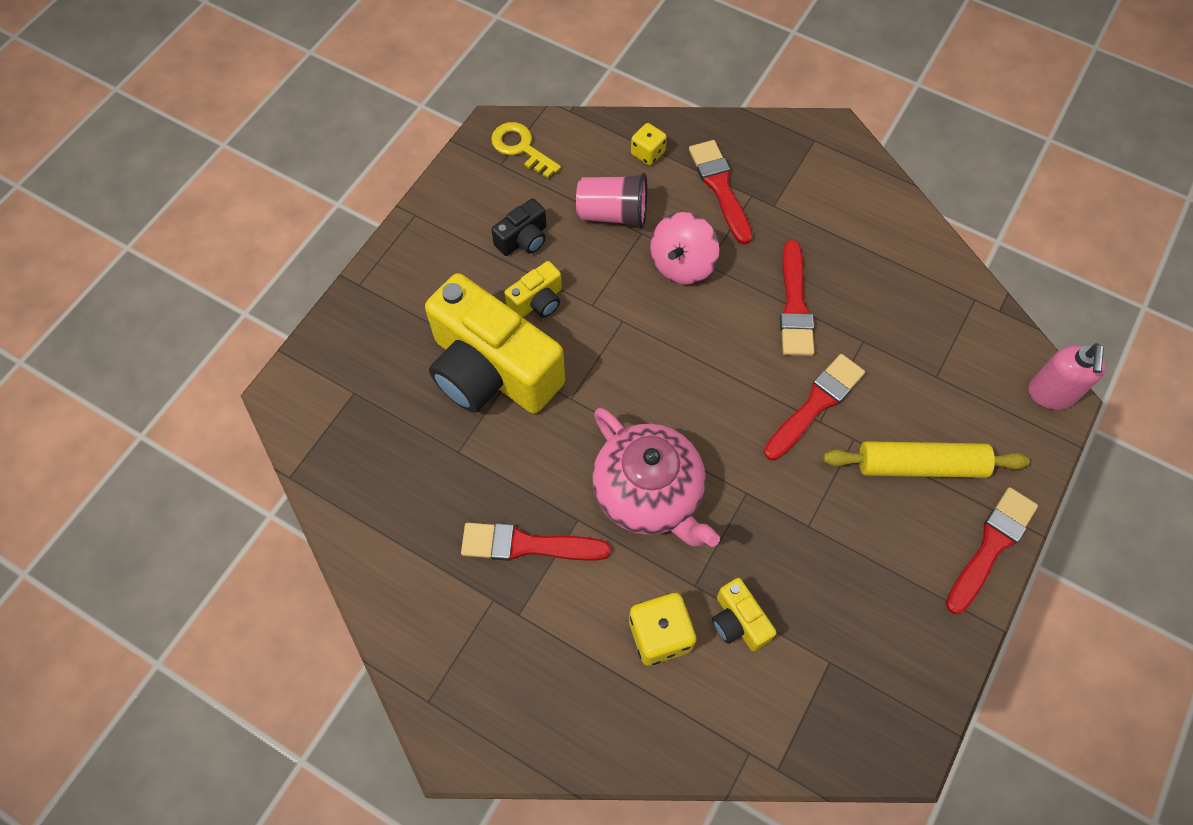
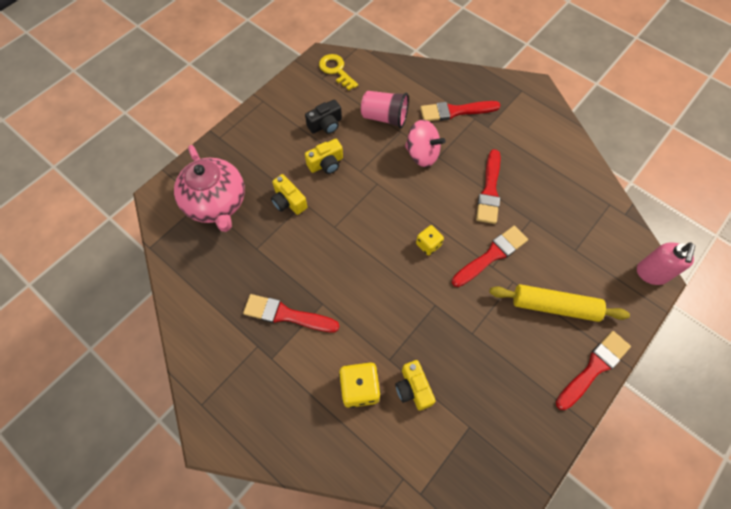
camera: 10 degrees right, 0 degrees up
yellow camera [425,273,565,414] -> yellow camera [271,174,307,215], size x0.43
pink teapot [592,408,720,547] -> pink teapot moved to [174,145,245,232]
yellow dice [631,123,667,165] -> yellow dice moved to [416,225,444,255]
pink spinning top [650,212,719,285] -> pink spinning top turned 105 degrees counterclockwise [405,120,446,167]
red brush [689,140,753,245] -> red brush turned 90 degrees counterclockwise [420,101,501,121]

